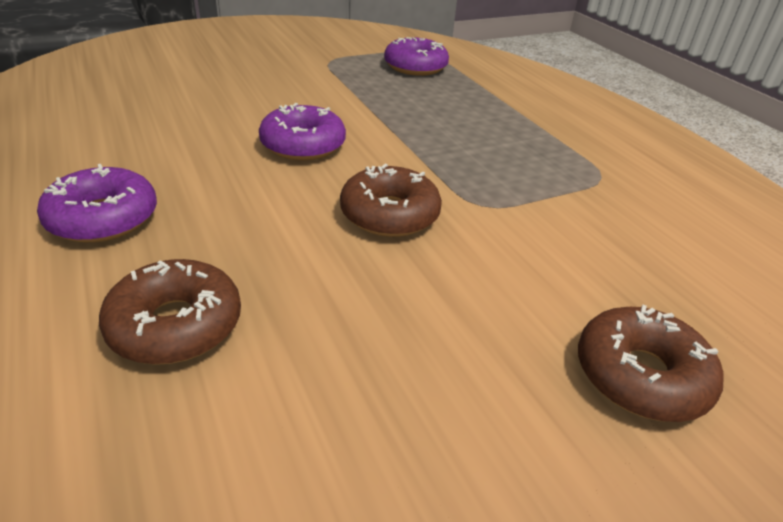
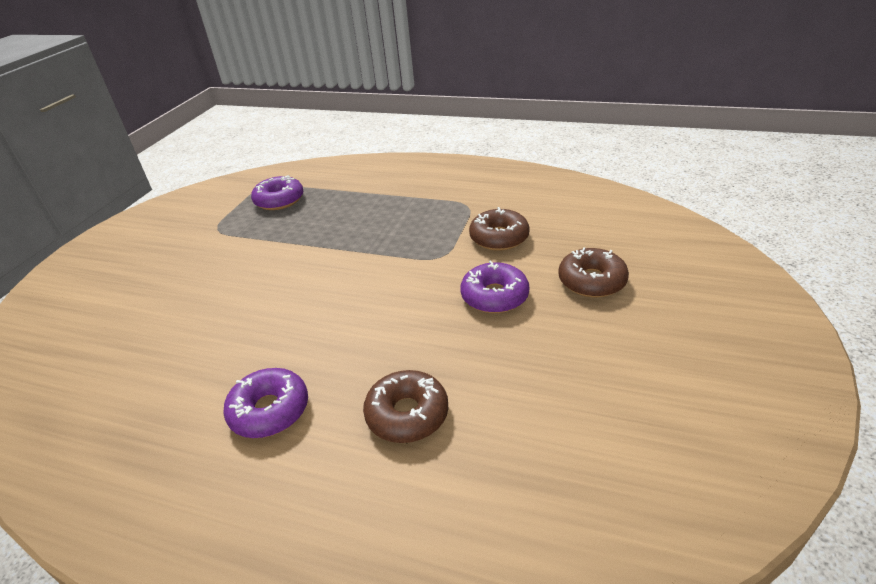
camera: 40 degrees left, 0 degrees up
purple donut [259,103,346,161] -> purple donut moved to [460,260,529,313]
brown donut [340,164,442,237] -> brown donut moved to [469,207,530,251]

